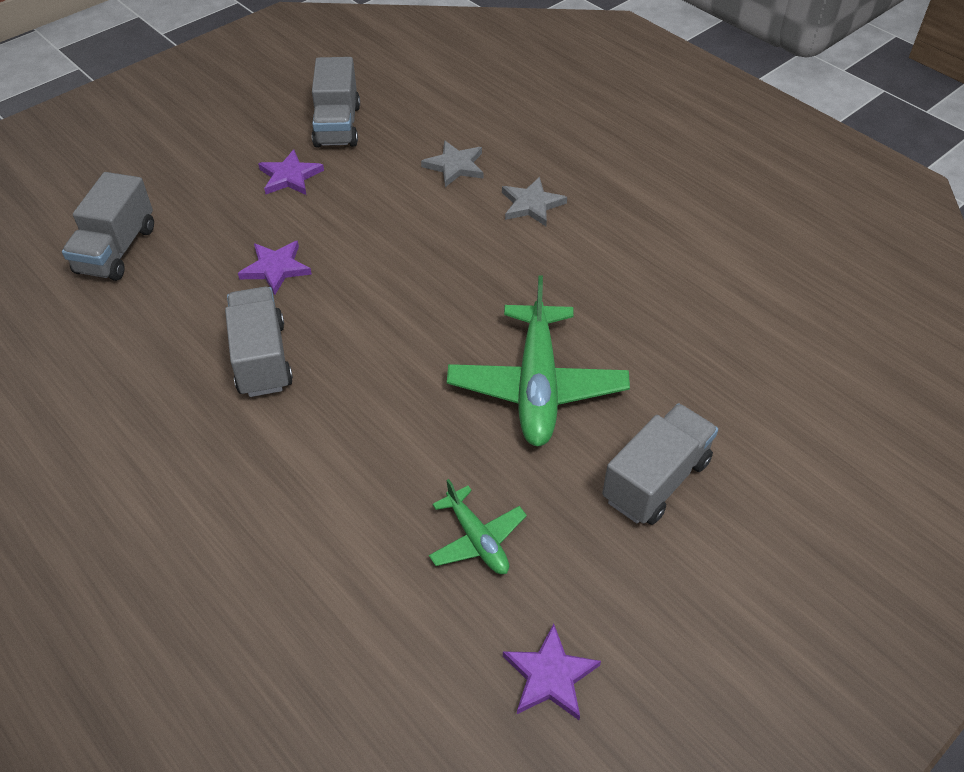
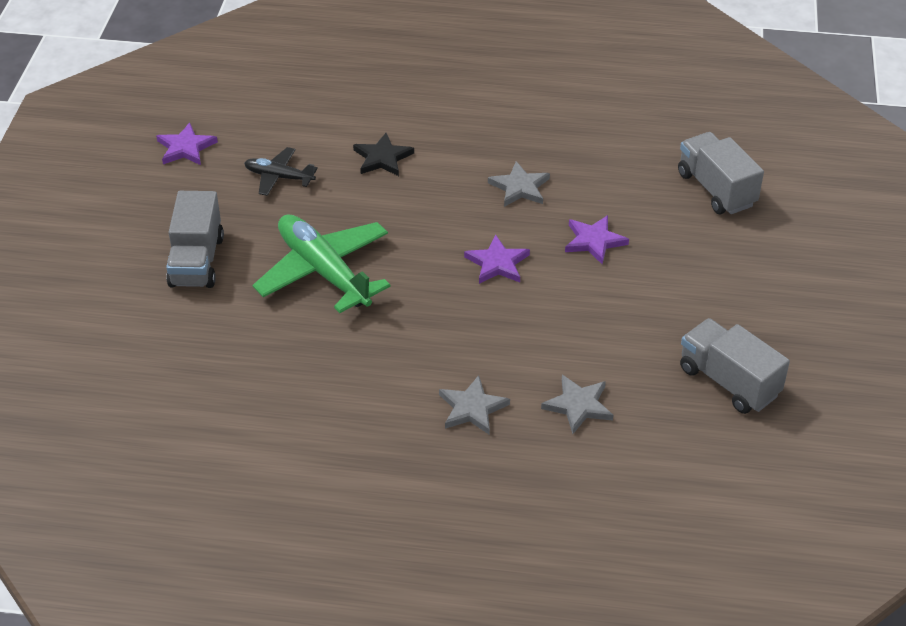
camera: 140 degrees right, 5 degrees down
grey truck [225,287,293,397] -> grey star [488,161,550,207]
purple star [258,149,324,195] -> purple star moved to [464,234,530,284]
green plane [429,479,527,574] -> black plane [244,147,318,196]
none -> black star [353,133,414,176]

